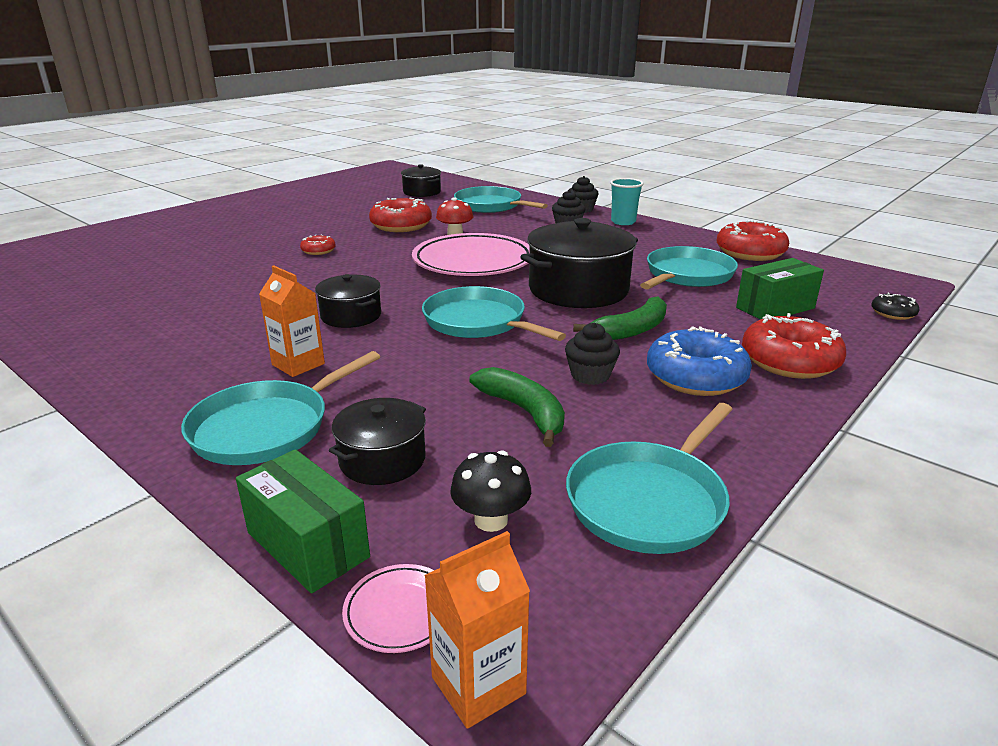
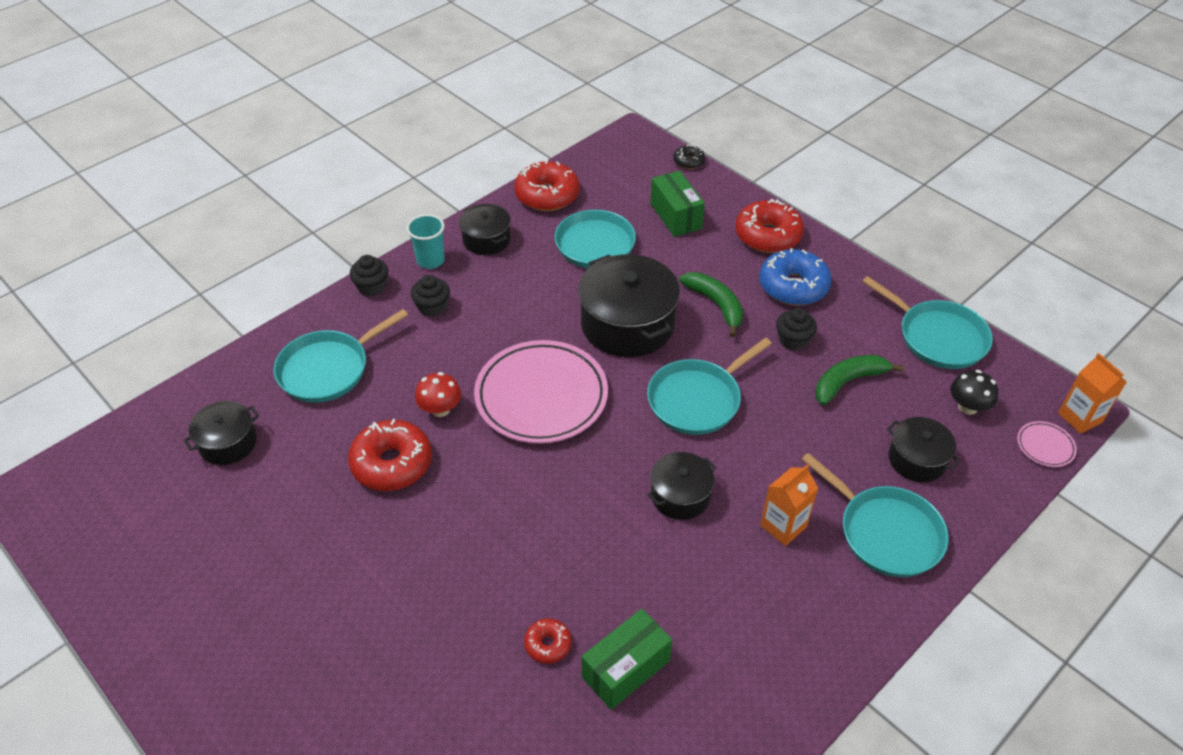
camera: 85 degrees left, 20 degrees up
green box [236,449,370,594] -> green box moved to [581,609,672,710]
red donut [300,235,336,255] -> red donut moved to [524,618,572,664]
none -> black pot [459,204,511,255]

